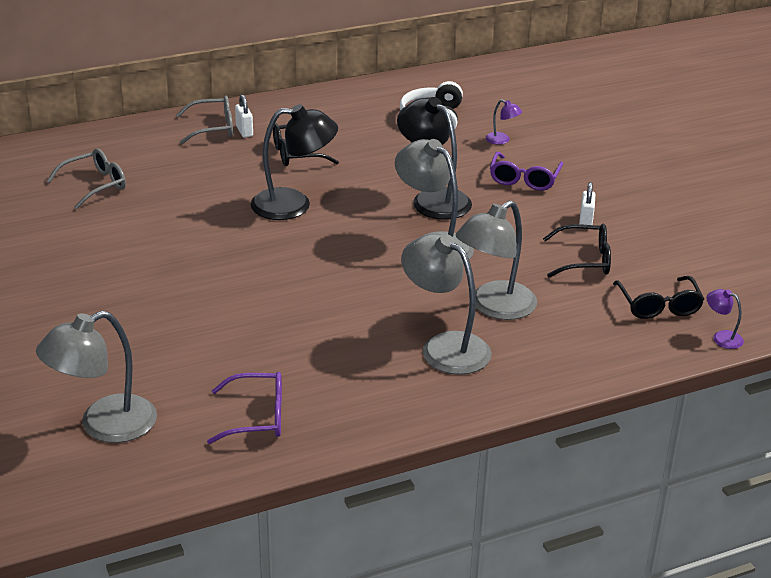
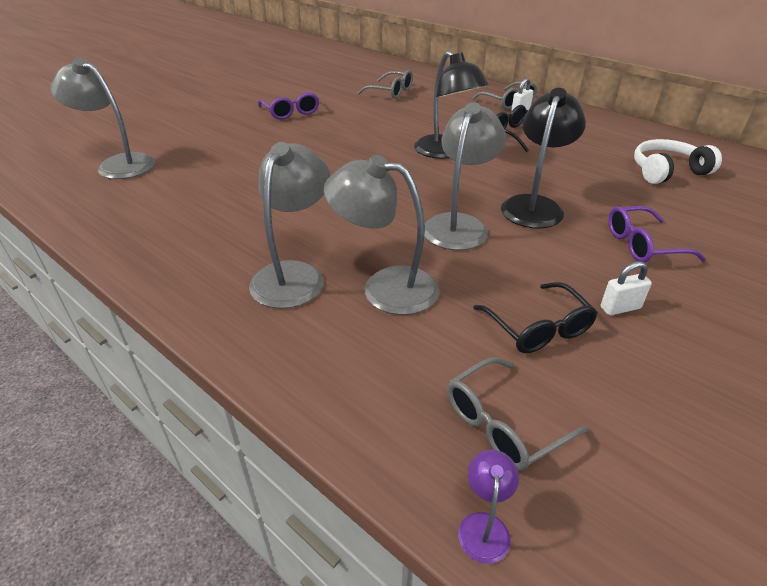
camera: 65 degrees right, 5 degrees up
purple glasses [207,372,282,444] -> purple glasses moved to [258,91,319,120]
purple lamp [485,100,522,144] -> none
black glasses [613,276,704,319] -> grey glasses [447,357,588,471]

